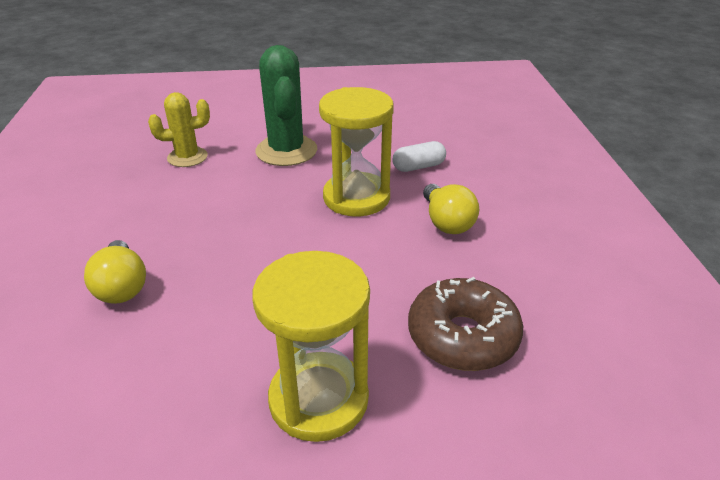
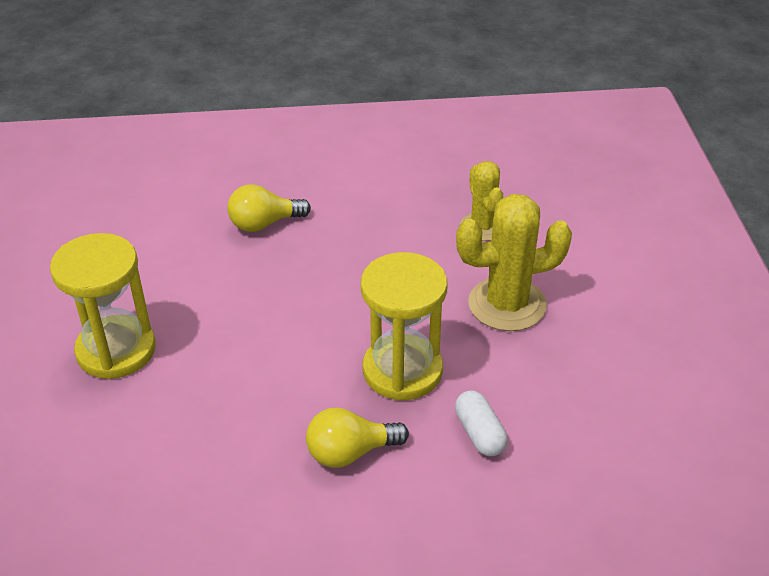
camera: 90 degrees right, 5 degrees up
green cactus [255,45,317,166] -> yellow cactus [456,194,572,331]
brown donut [408,277,523,371] -> none

